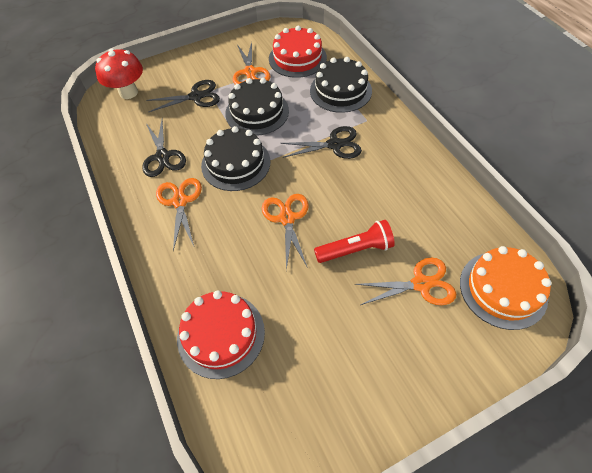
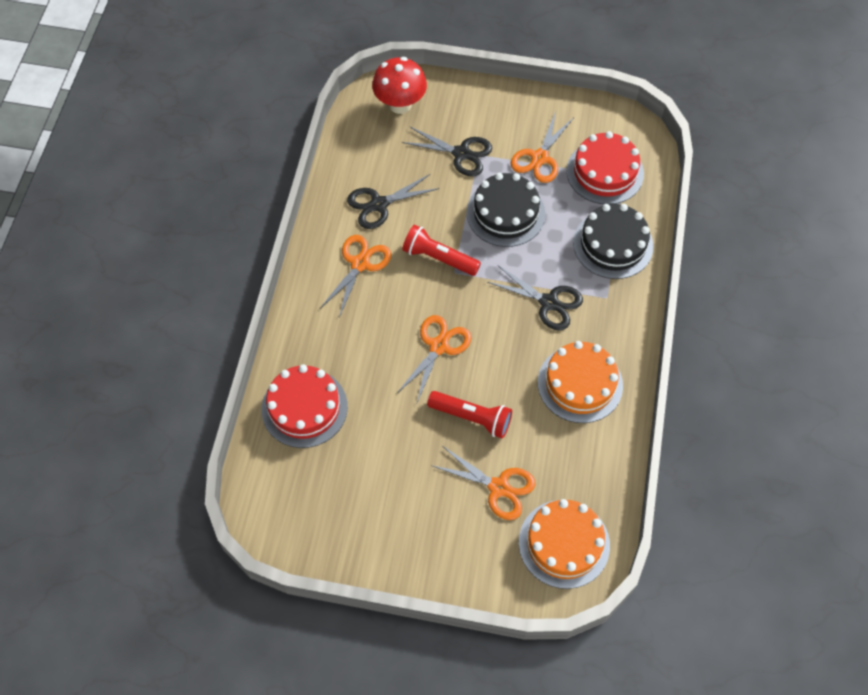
camera: 35 degrees right, 5 degrees up
black scissors [142,120,186,177] -> black scissors turned 45 degrees clockwise [347,174,440,229]
black cake [201,126,270,191] -> red flashlight [402,225,481,276]
none -> orange cake [538,341,623,423]

